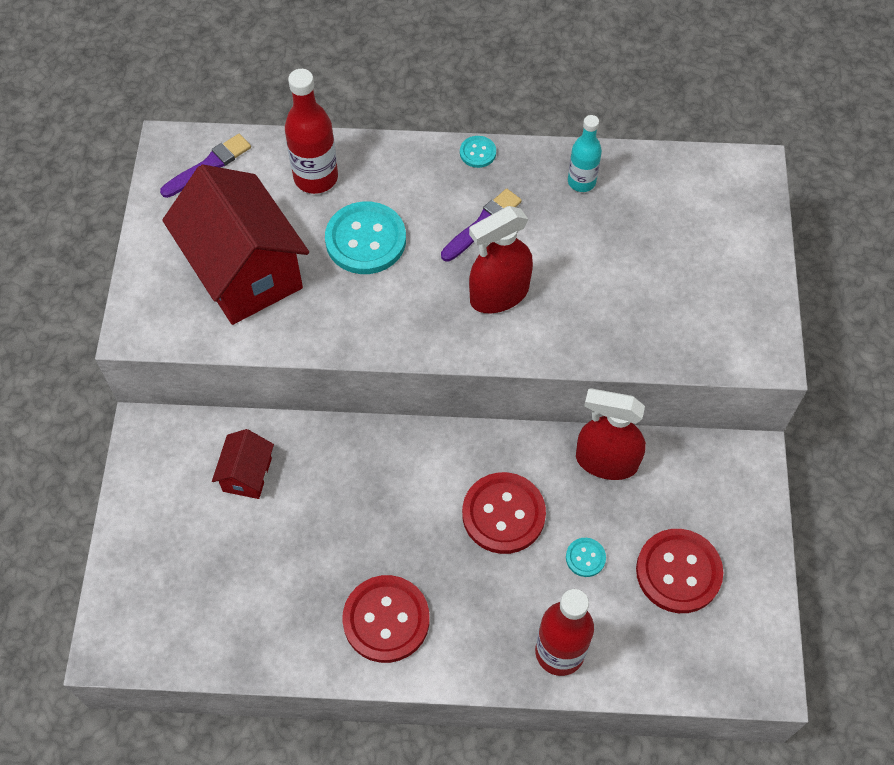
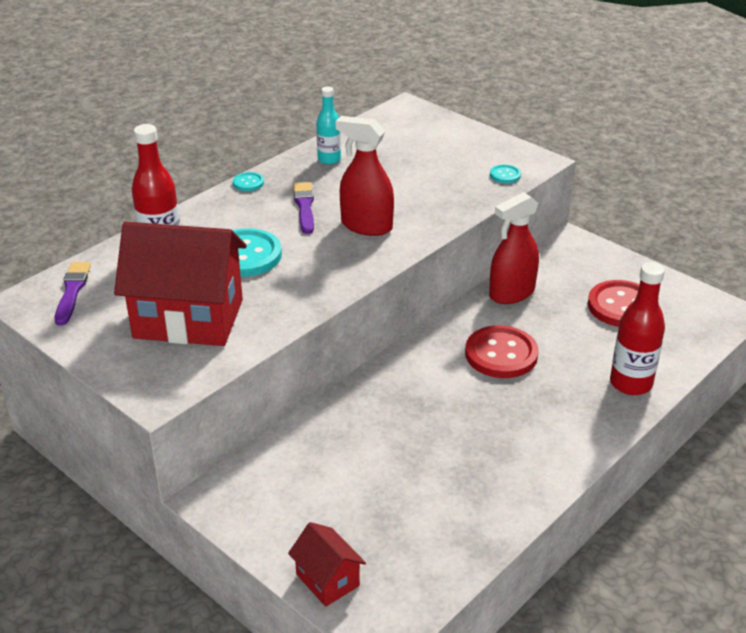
camera: 50 degrees left, 25 degrees down
red house [212,429,274,499] -> red house moved to [288,522,366,607]
red button [342,575,429,663] -> none
red spray bottle [469,206,533,314] -> red spray bottle turned 105 degrees clockwise [336,116,394,236]
turquoise button [566,538,606,577] -> turquoise button moved to [490,165,521,183]

